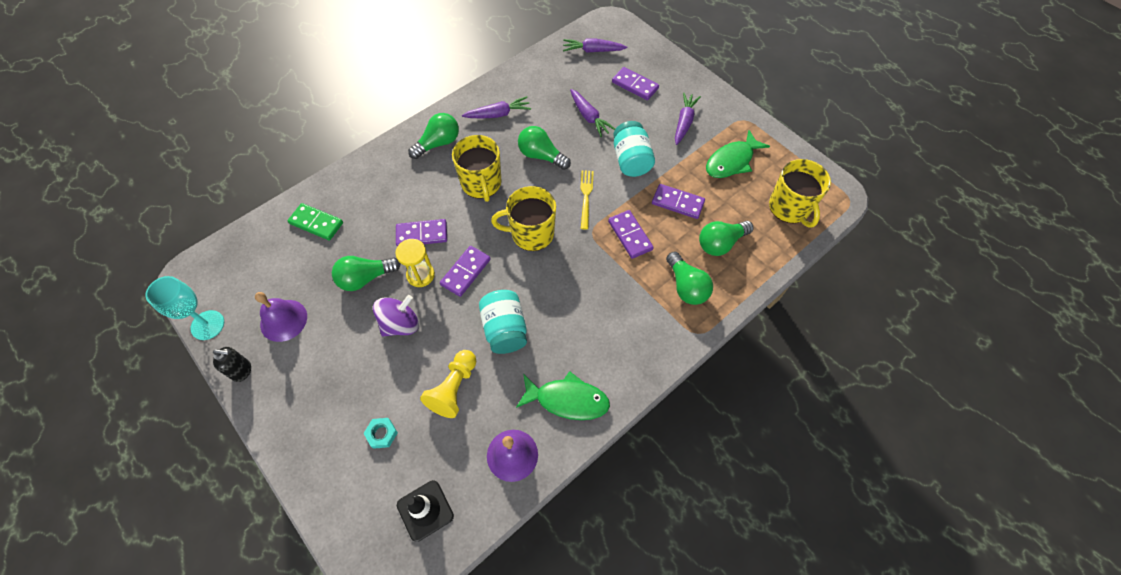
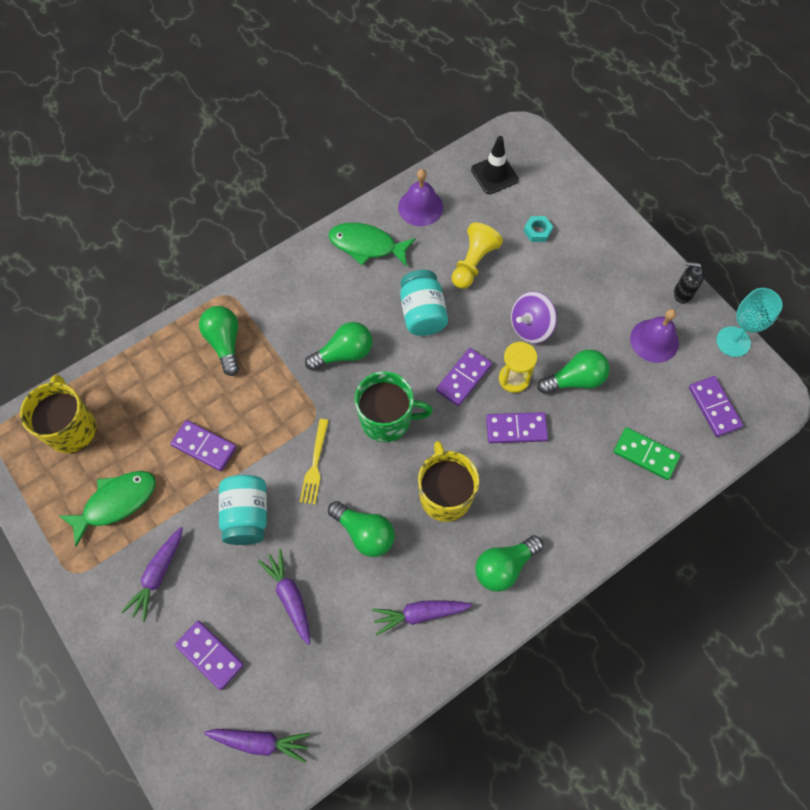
camera: 175 degrees left, 5 degrees up
yellow mug [491,186,556,251] -> green mug [355,371,433,442]
purple domino [608,210,654,259] -> purple domino moved to [689,376,743,437]
green light bulb [699,221,754,256] -> green light bulb moved to [305,322,373,371]

